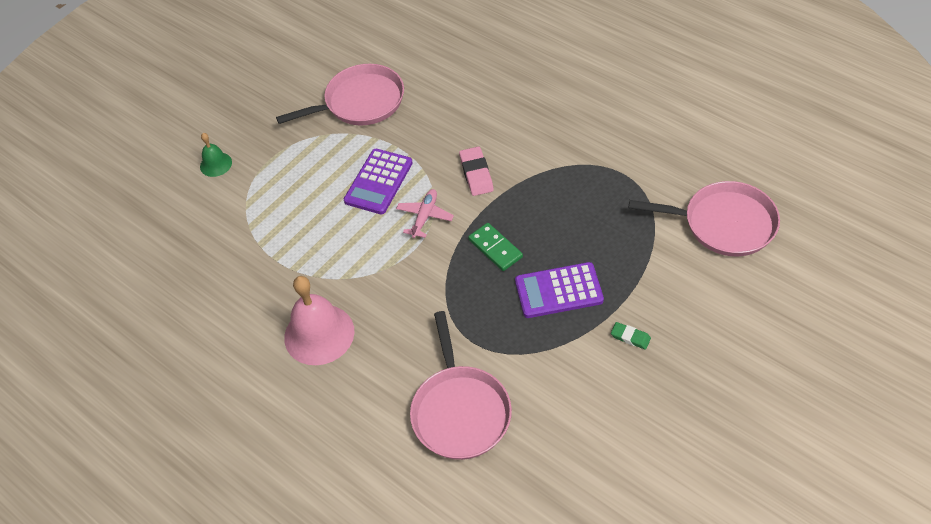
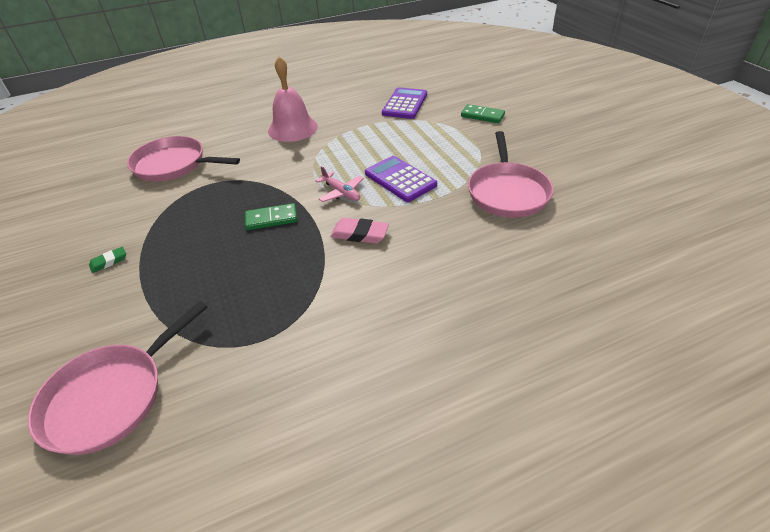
camera: 115 degrees right, 10 degrees down
green bell [200,133,232,177] -> green domino [461,104,505,123]
purple calculator [515,262,604,318] -> purple calculator moved to [382,87,427,119]

